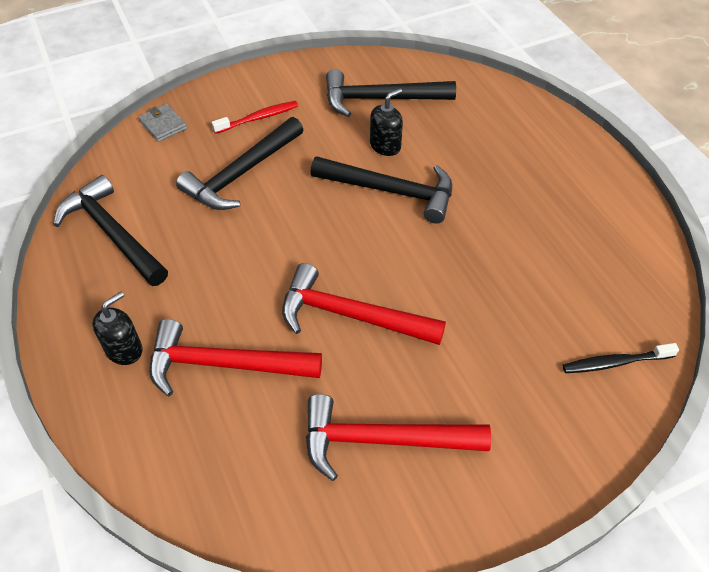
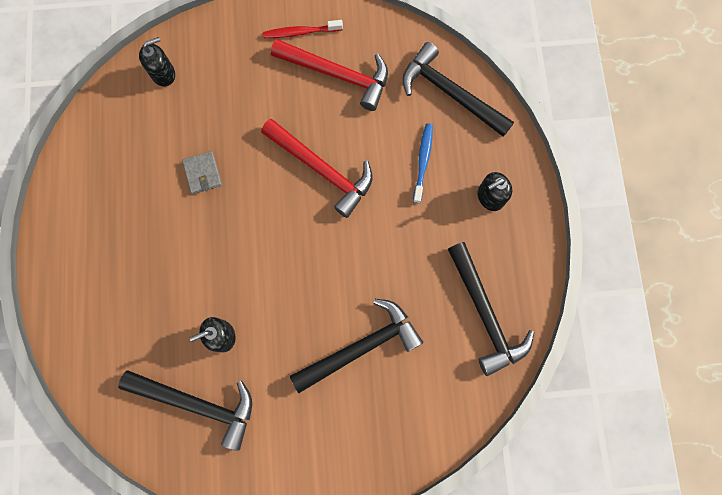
camera: 160 degrees left, 25 degrees up
grey wallet [138,104,187,142] -> grey wallet moved to [182,151,222,194]
red hammer [150,319,322,396] -> blue toothbrush [413,123,433,203]
red toothbrush [212,101,298,134] -> red toothbrush moved to [263,20,343,38]
black hammer [310,156,452,224] -> black hammer moved to [402,42,514,137]
black toothbrush [563,343,679,373] -> black soap dispenser [139,37,175,86]

